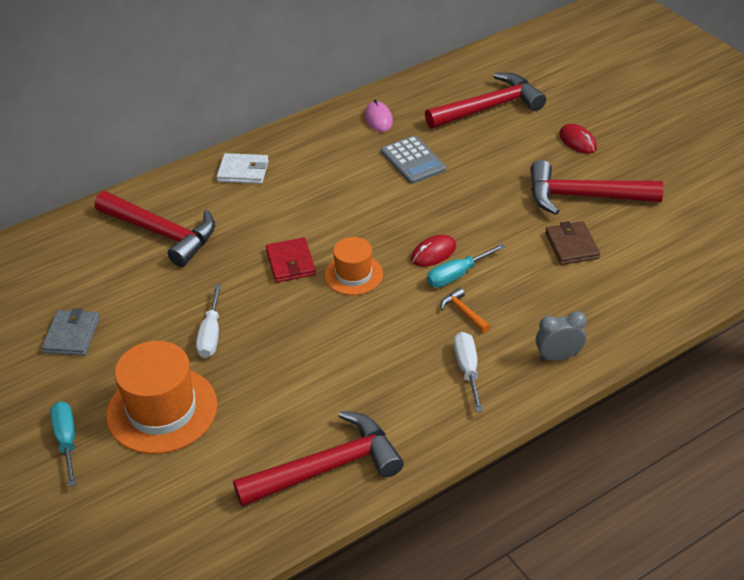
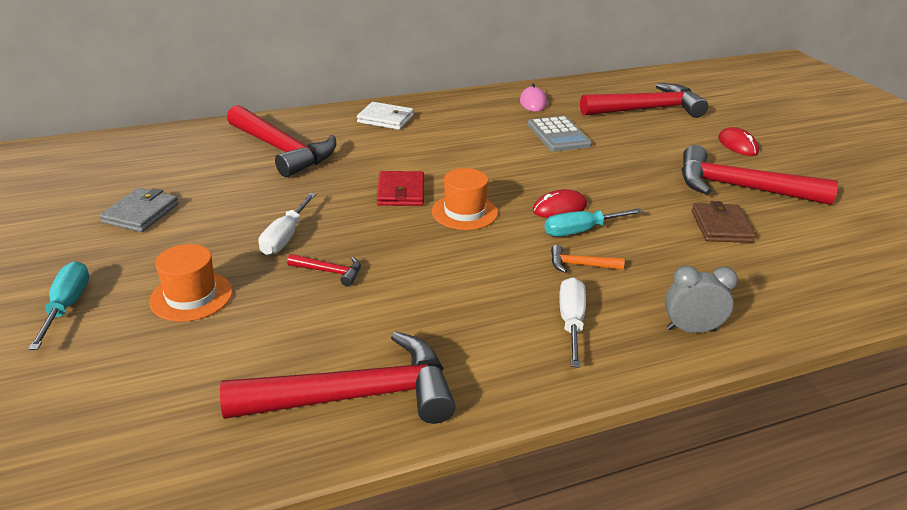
camera: 10 degrees right, 10 degrees down
orange hat [106,341,217,454] -> orange hat [149,244,233,322], size x0.59
orange hammer [440,288,490,333] -> orange hammer turned 60 degrees counterclockwise [551,245,625,273]
none -> red hammer [287,254,361,286]

